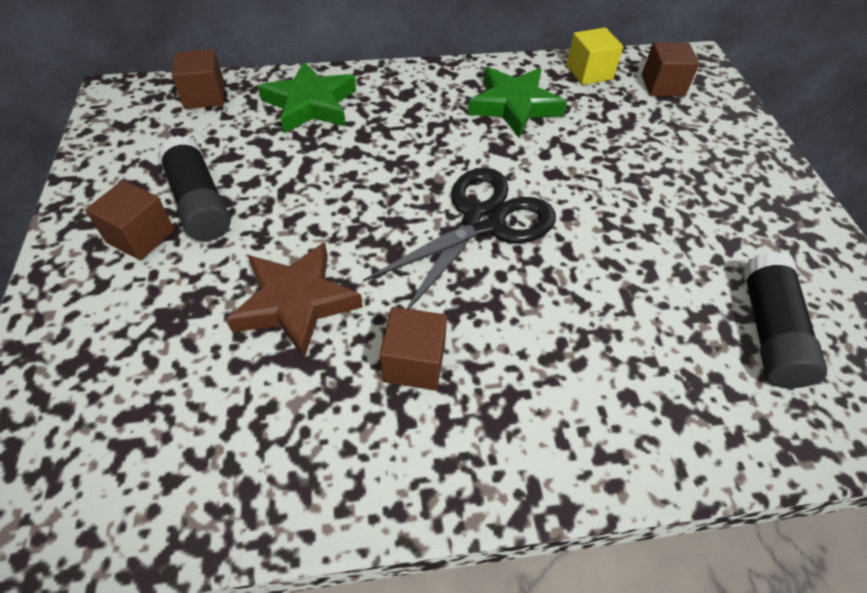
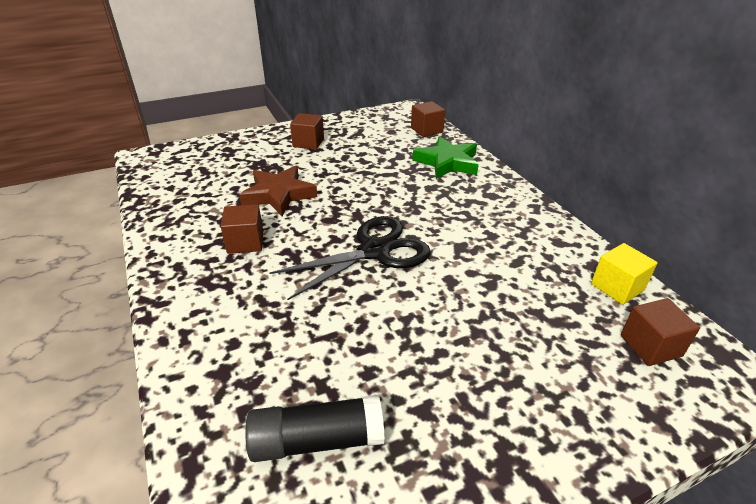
camera: 75 degrees right, 15 degrees down
black glue stick [158,135,231,241] -> none
black scissors [363,167,556,309] -> black scissors turned 60 degrees counterclockwise [269,216,431,301]
green star [468,67,567,138] -> none

